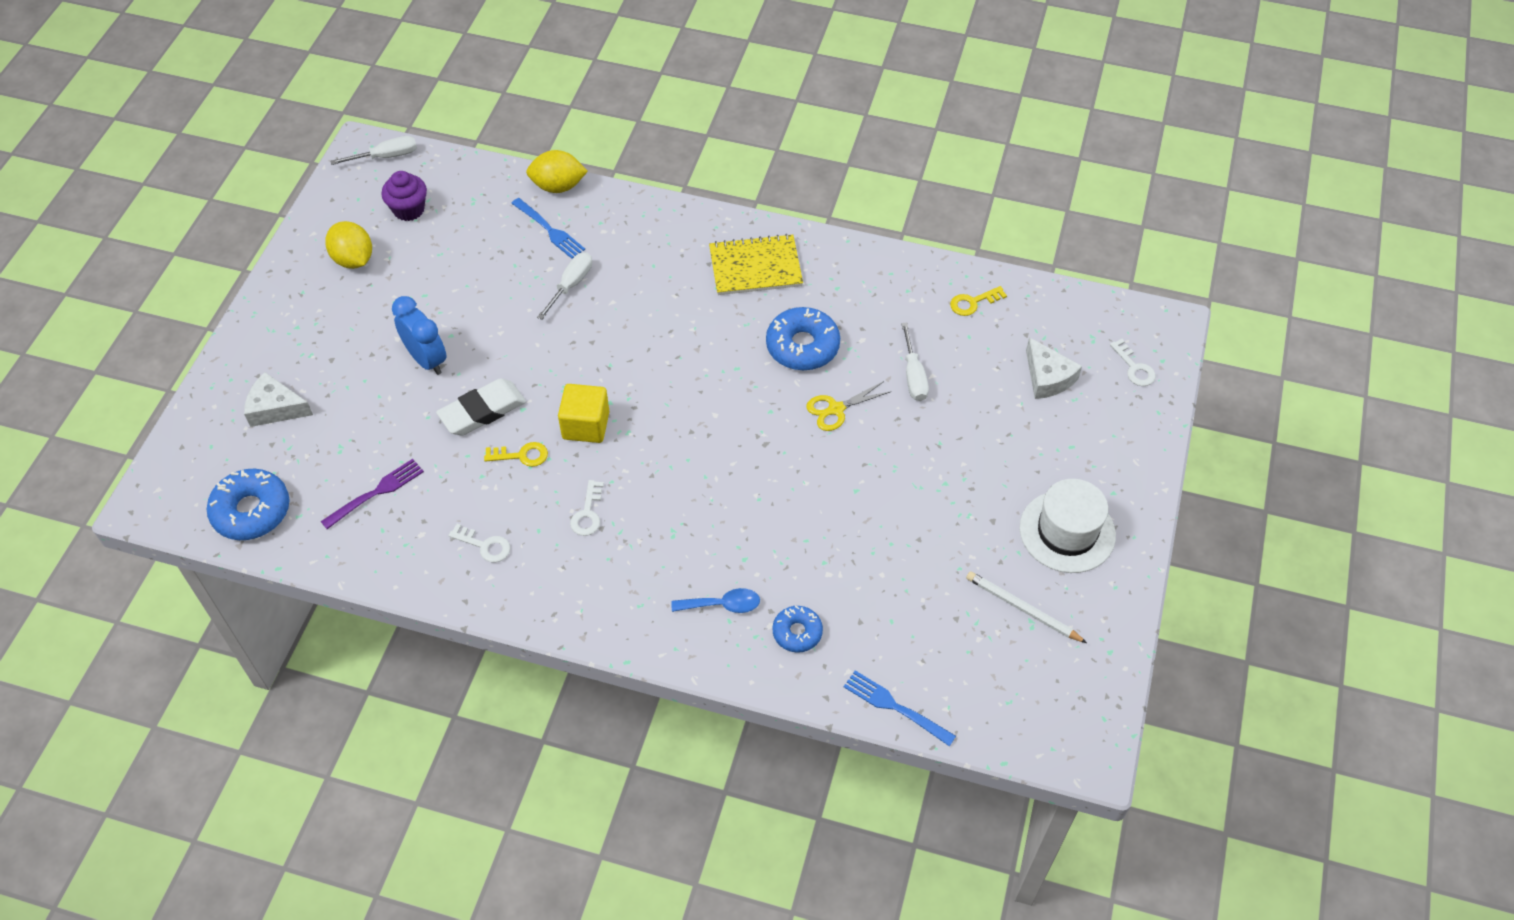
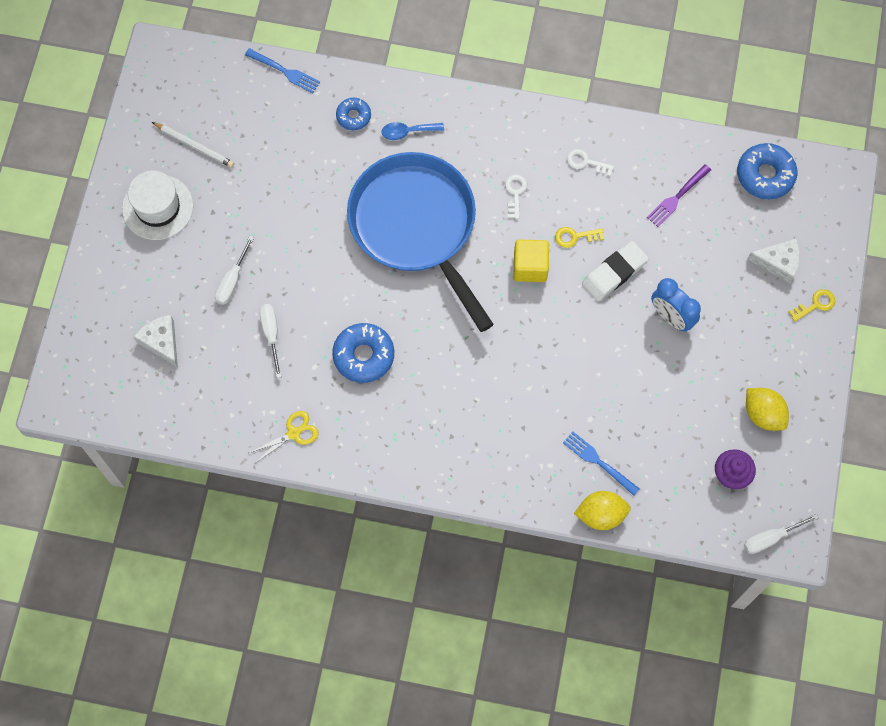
camera: 175 degrees right, 15 degrees up
white screwdriver [537,252,592,320] -> white screwdriver moved to [215,236,254,305]
yellow notebook [709,234,803,295] -> none
yellow scissors [806,381,892,431] -> yellow scissors moved to [249,411,319,462]
yellow key [950,286,1007,316] -> yellow key moved to [789,289,835,322]
white key [1110,339,1156,386] -> none
none -> blue pan [347,152,494,332]

